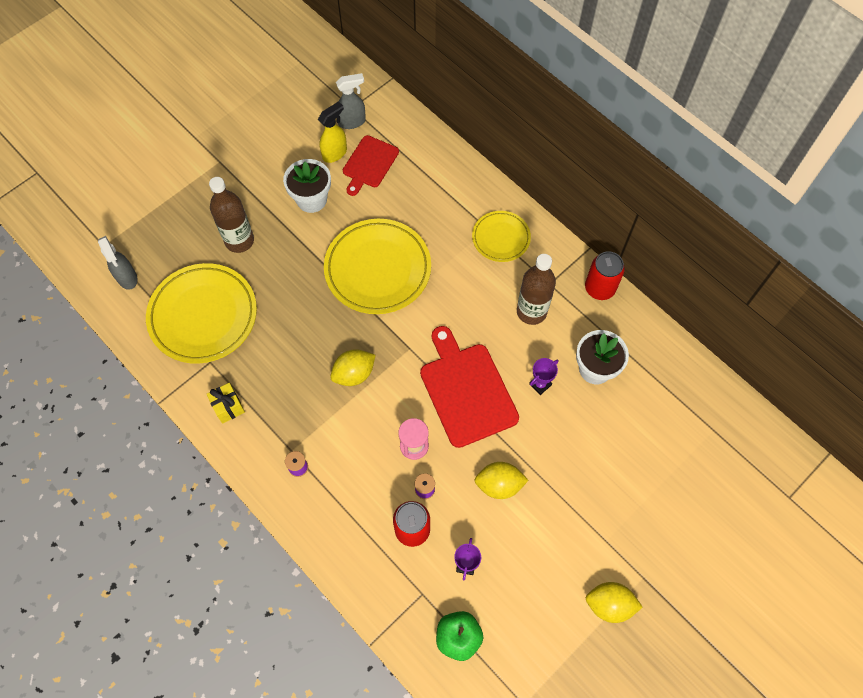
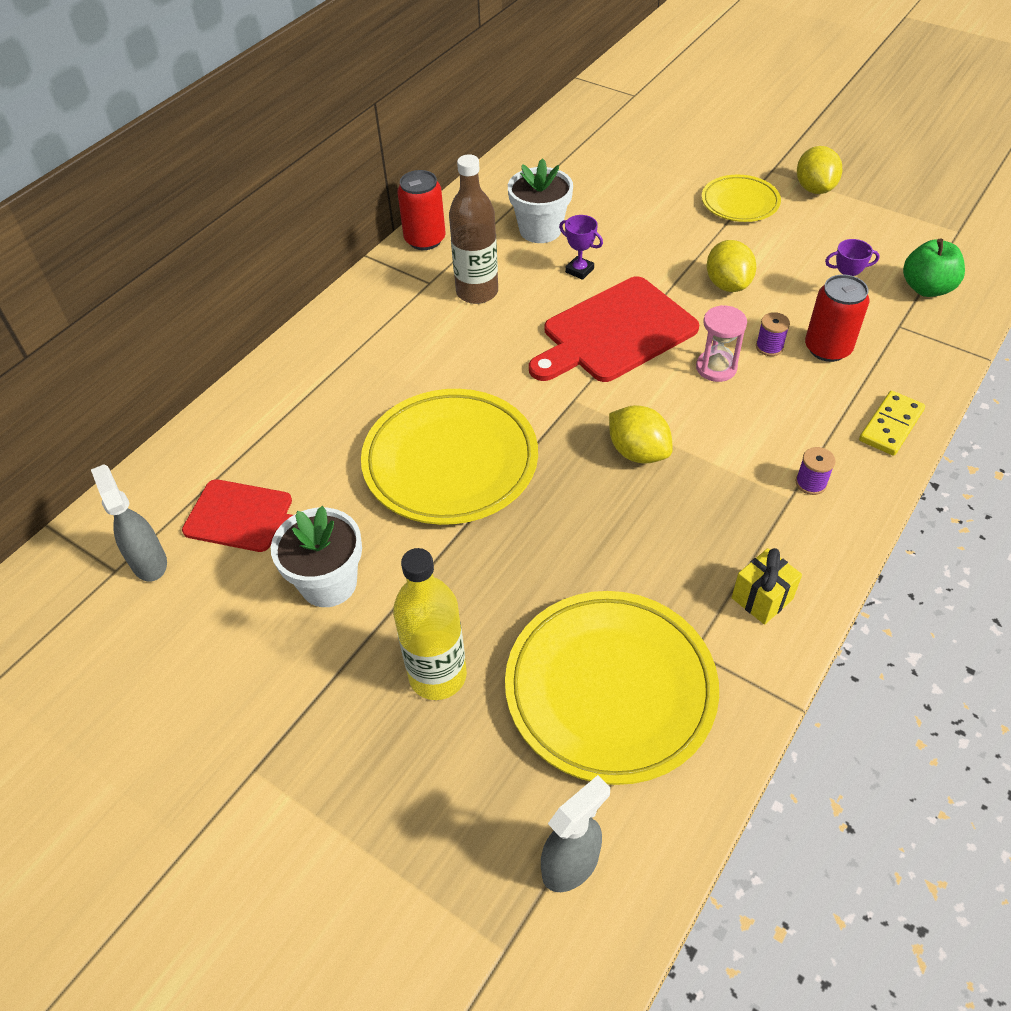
camera: 100 degrees left, 15 degrees down
brown bottle [209,177,254,253] -> yellow bottle [393,548,467,700]
yellow spray bottle [318,101,347,163] -> none
yellow plate [472,211,531,262] -> yellow plate moved to [702,175,781,222]
none -> yellow domino [859,391,925,456]

